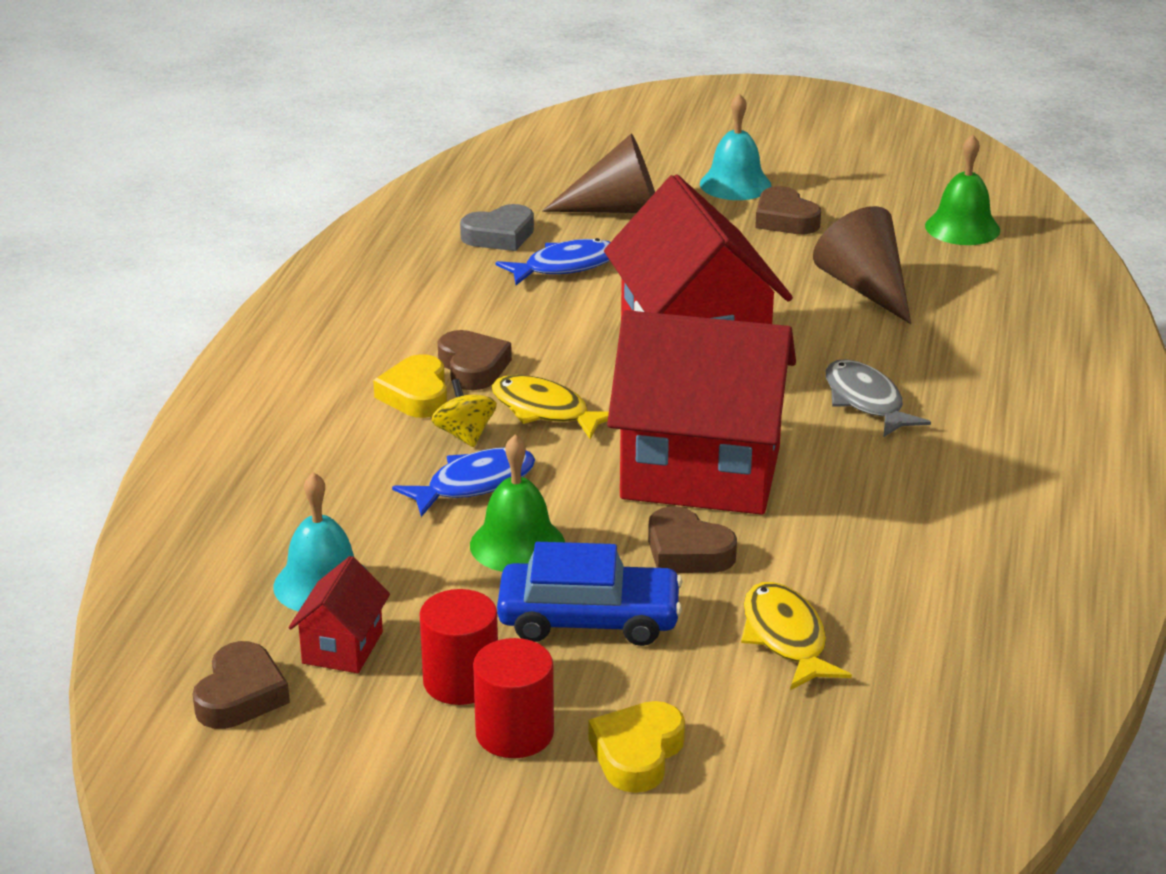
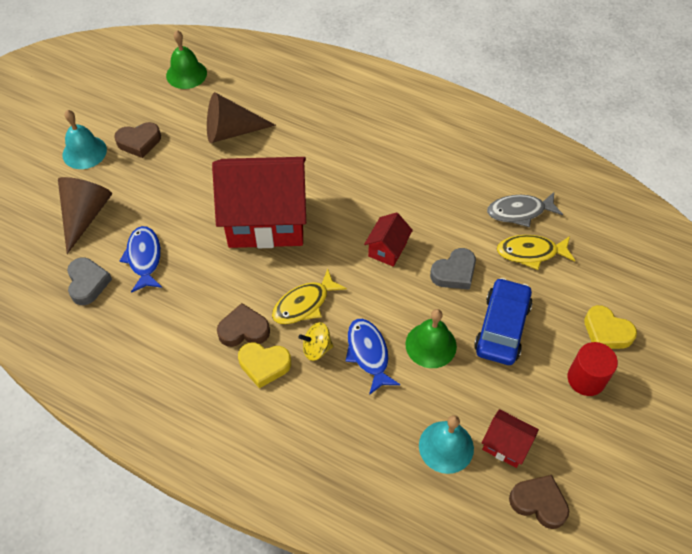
camera: 75 degrees left, 25 degrees up
red cylinder [420,589,498,705] -> none
red house [607,310,796,515] -> red house [364,212,413,267], size x0.43
brown heart [648,506,737,573] -> grey heart [430,248,476,290]
grey fish [826,359,931,437] -> grey fish moved to [487,192,563,227]

